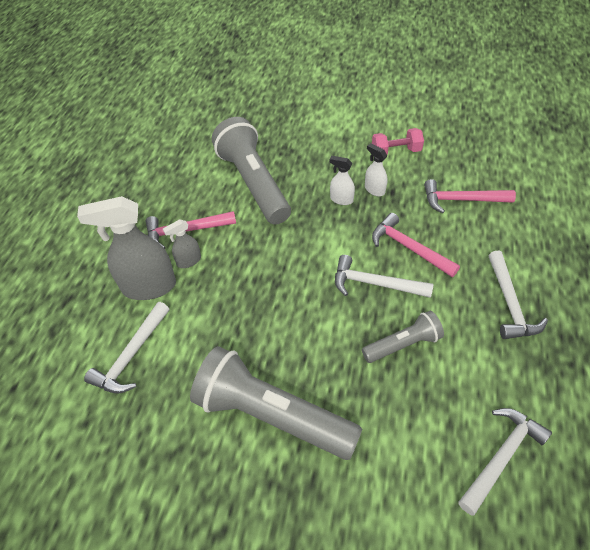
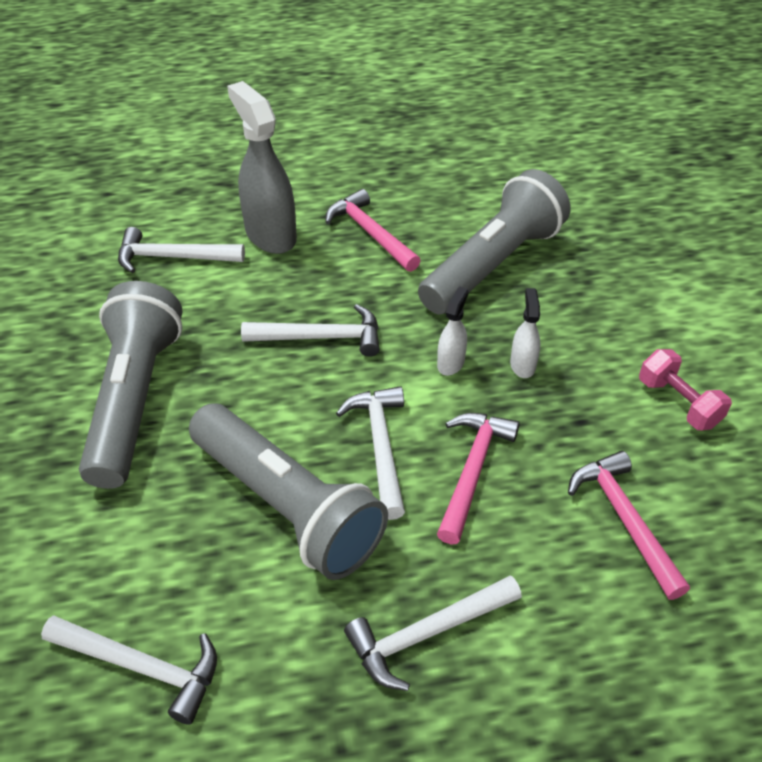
camera: 65 degrees right, 5 degrees down
grey spray bottle [163,219,201,268] -> none
grey flashlight [362,311,444,363] -> grey flashlight [189,403,388,580], size x1.89
white spray bottle [365,143,387,196] -> white spray bottle moved to [437,286,469,376]
none -> white hammer [241,304,380,357]

